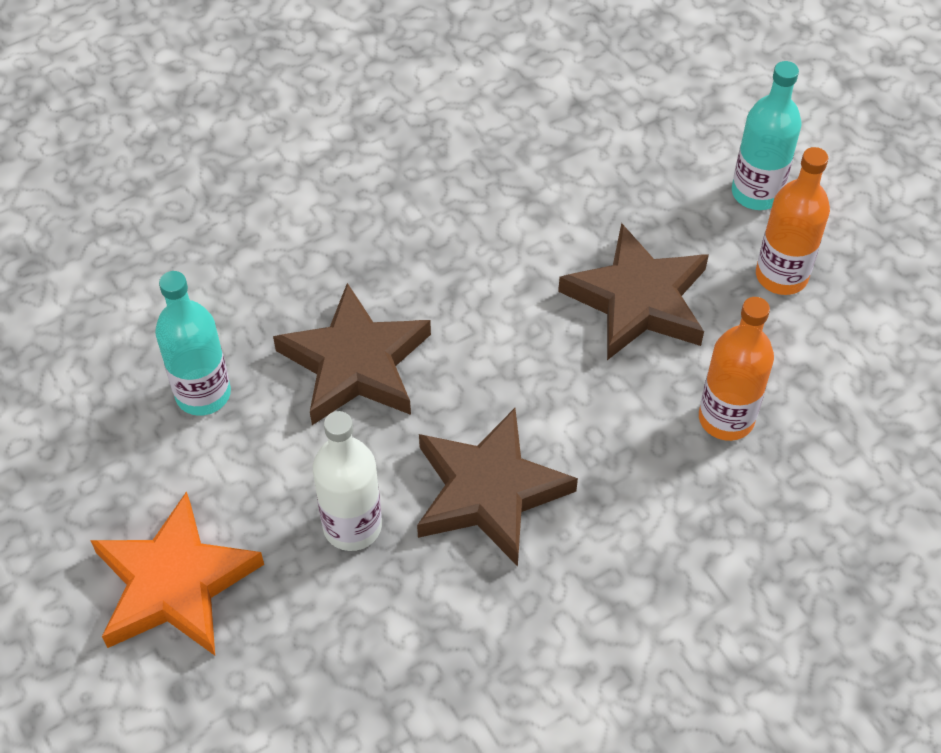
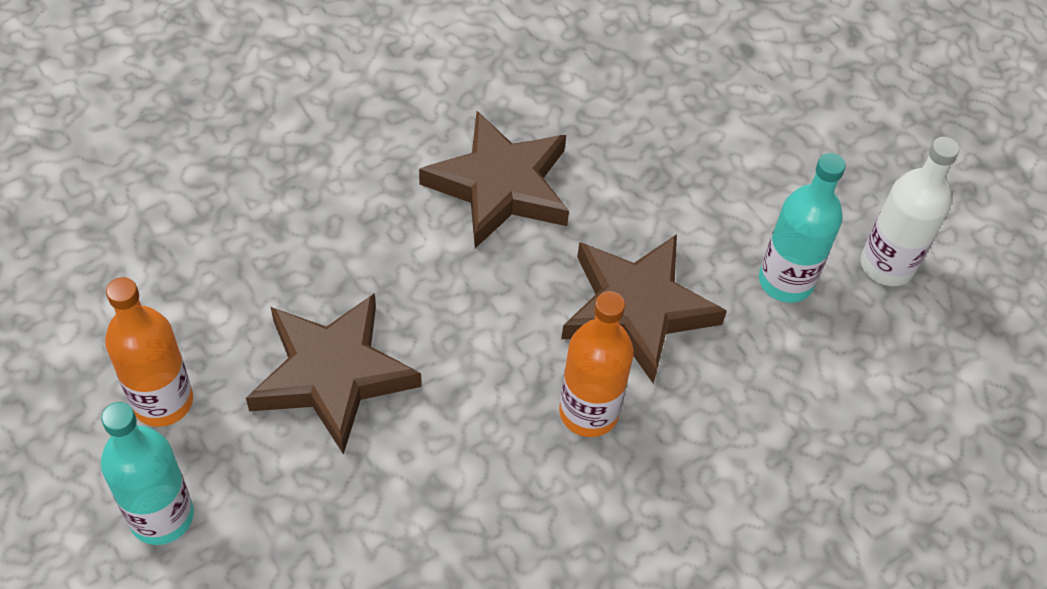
camera: 175 degrees right, 0 degrees up
orange star [90,491,264,655] -> none
white bottle [313,411,382,551] -> white bottle moved to [861,137,959,286]
orange bottle [699,297,774,441] -> orange bottle moved to [559,291,634,437]

